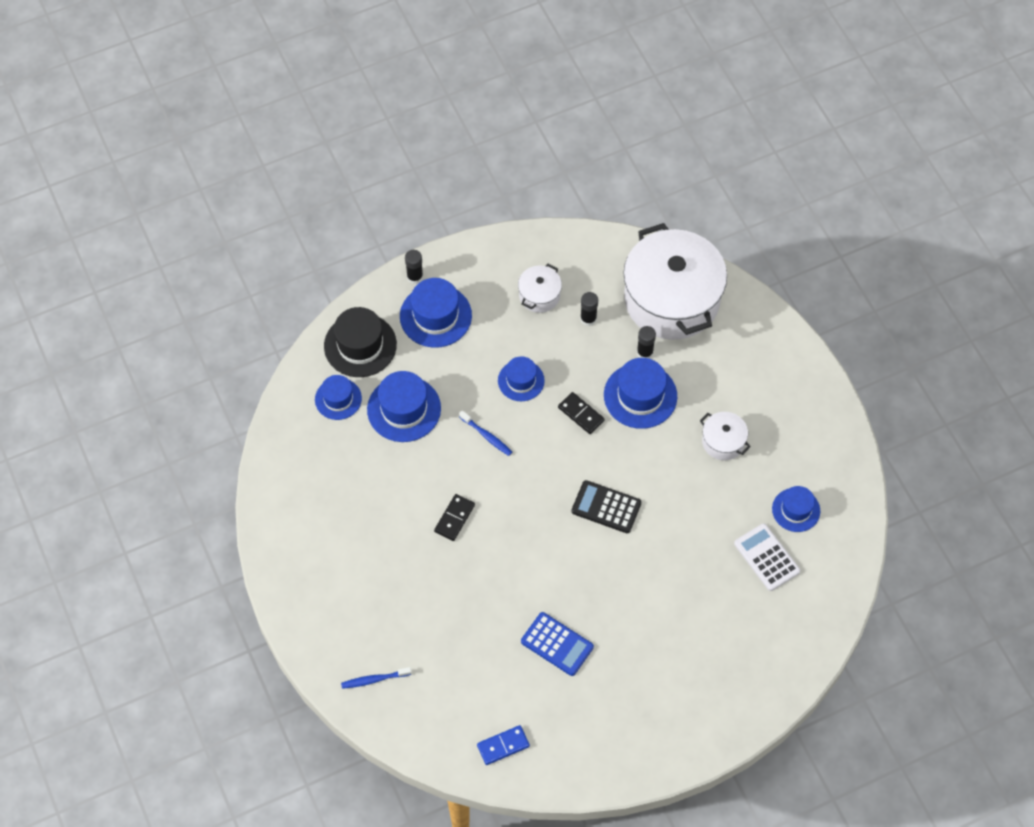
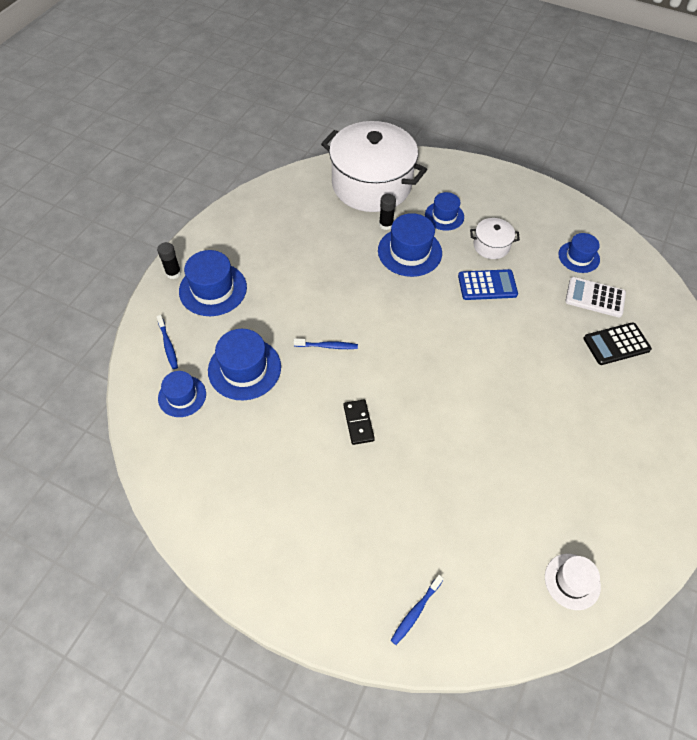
camera: 40 degrees left, 5 degrees down
black hat [324,307,397,377] -> blue toothbrush [156,315,178,369]
blue domino [477,725,530,765] -> white hat [545,554,601,610]
blue hat [498,356,545,401] -> blue hat moved to [425,192,464,231]
white pot [518,264,562,313] -> none
blue calculator [521,612,594,676] -> blue calculator moved to [458,269,518,300]
black domino [558,392,605,434] -> none
black calculator [572,480,641,533] -> black calculator moved to [583,322,652,365]
black glue stick [580,292,598,326] -> none

